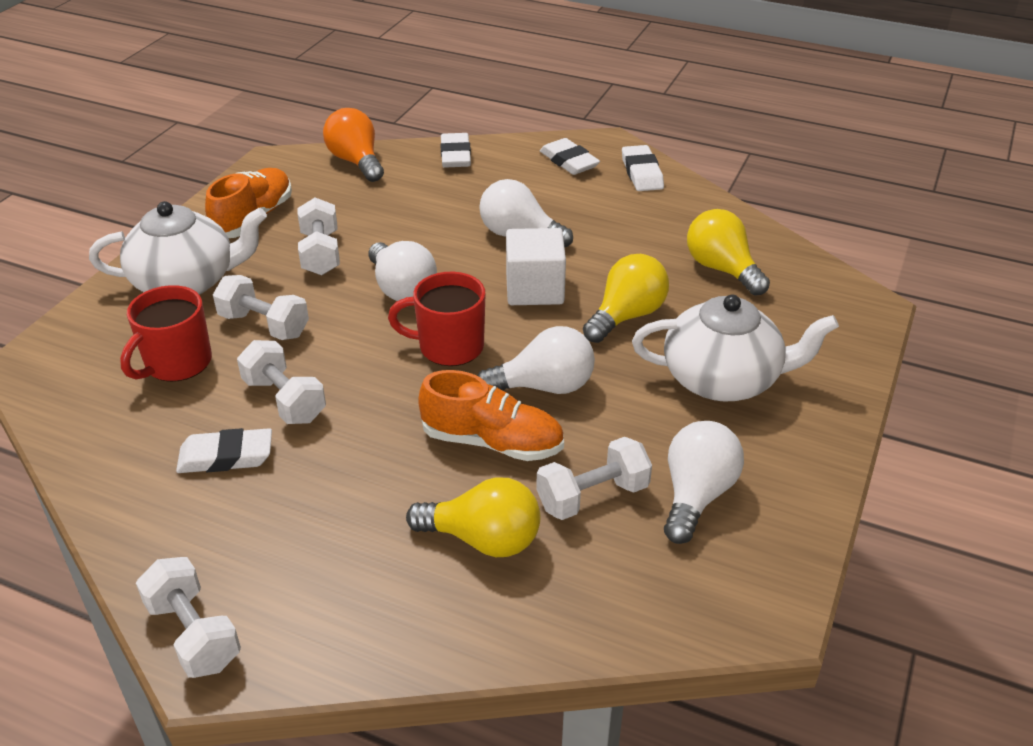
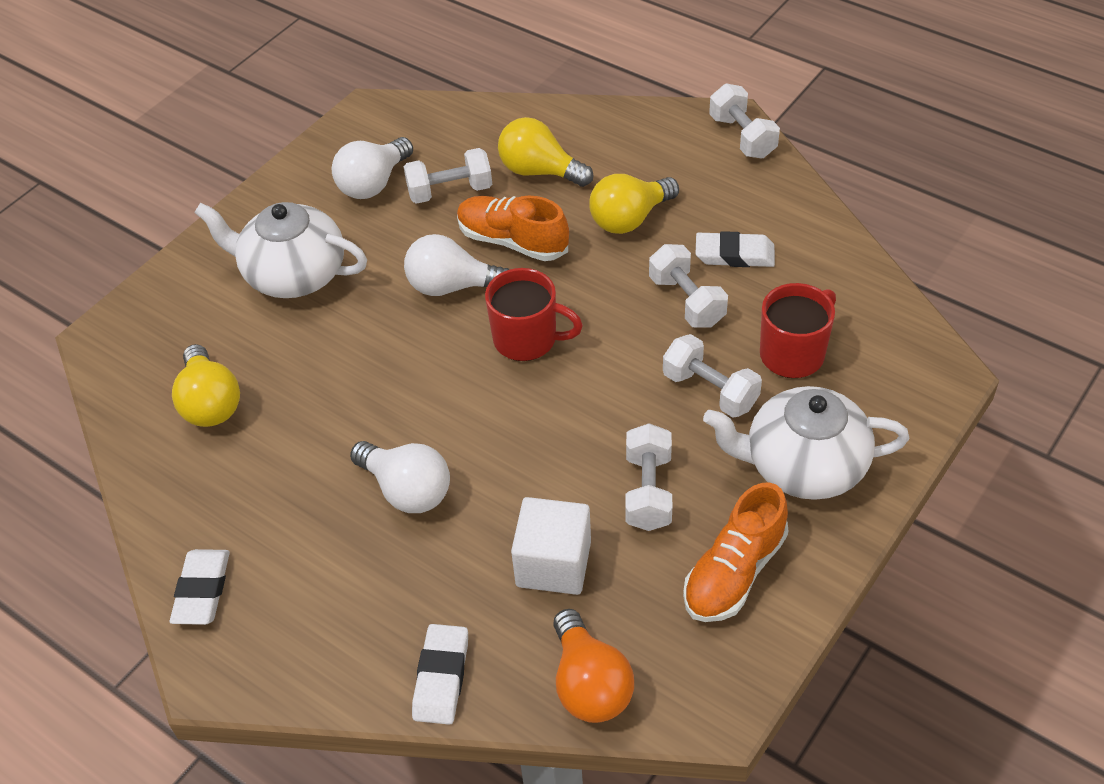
camera: 165 degrees left, 10 degrees up
white light bulb [369,241,437,301] -> none
white cube [506,228,566,305] -> white cube moved to [511,497,591,595]
white eraser [540,138,600,175] -> none
yellow light bulb [583,254,669,343] -> yellow light bulb moved to [589,174,679,234]

